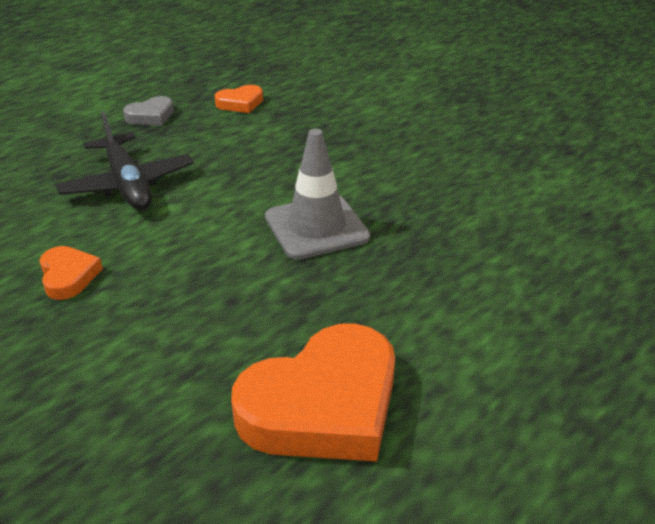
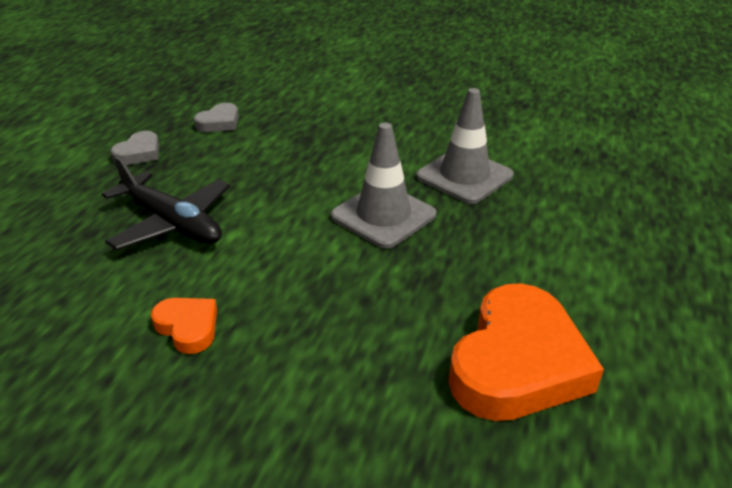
camera: 25 degrees left, 0 degrees up
orange heart [215,85,263,113] -> grey heart [194,103,239,132]
none -> grey traffic cone [416,88,513,204]

